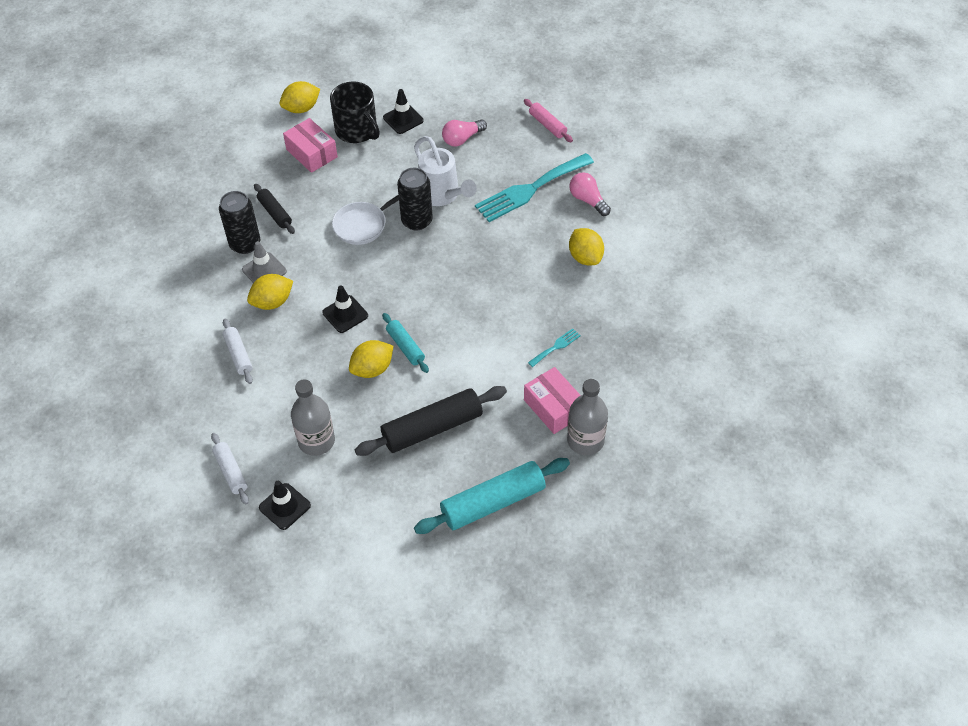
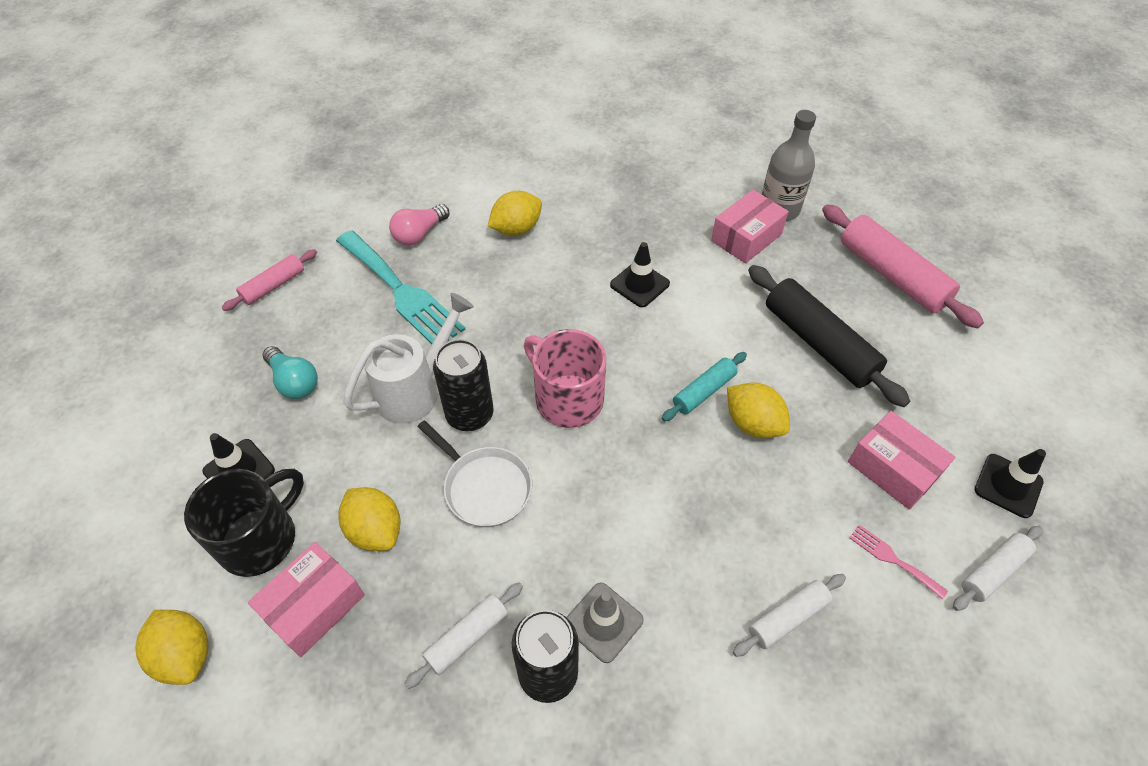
camera: 100 degrees left, 0 degrees up
yellow lemon [247,274,293,310] -> yellow lemon moved to [338,487,401,551]
black rolling pin [254,184,295,234] -> white rolling pin [404,582,523,689]
grey bottle [291,379,335,456] -> pink box [848,411,955,510]
black traffic cone [322,285,368,333] -> black traffic cone moved to [610,242,670,307]
turquoise rolling pin [414,458,570,534] -> pink rolling pin [822,204,984,328]
pink light bulb [442,119,487,147] -> turquoise light bulb [263,346,318,399]
turquoise fork [528,328,581,367] -> none
none -> pink mug [524,329,606,428]
none -> pink fork [849,525,948,600]

